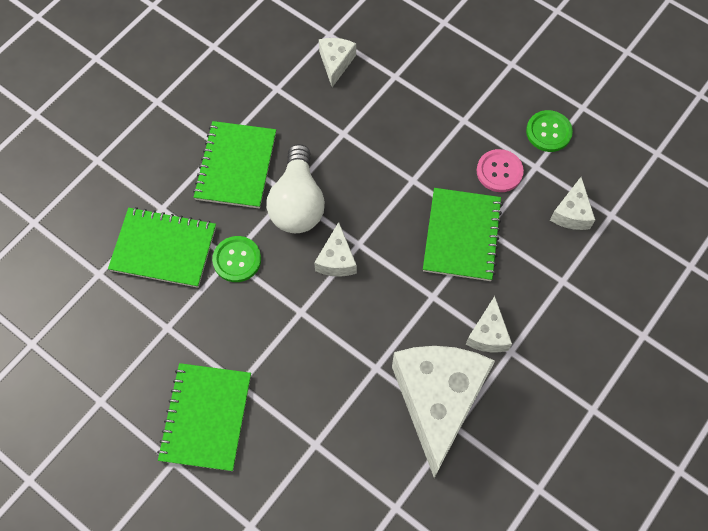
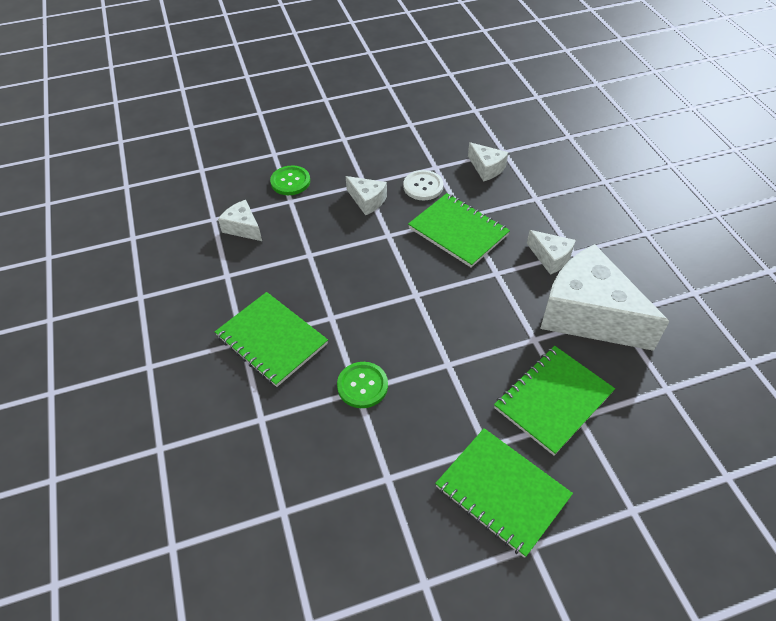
camera: 55 degrees left, 15 degrees down
green notebook [108,207,216,288] -> green notebook moved to [494,346,615,455]
white light bulb [267,144,325,233] -> none
white cheese [314,222,357,277] -> white cheese moved to [346,176,387,215]
pink button [477,149,524,192] -> white button [403,170,443,200]
green button [526,110,573,152] -> green button moved to [270,165,310,195]

